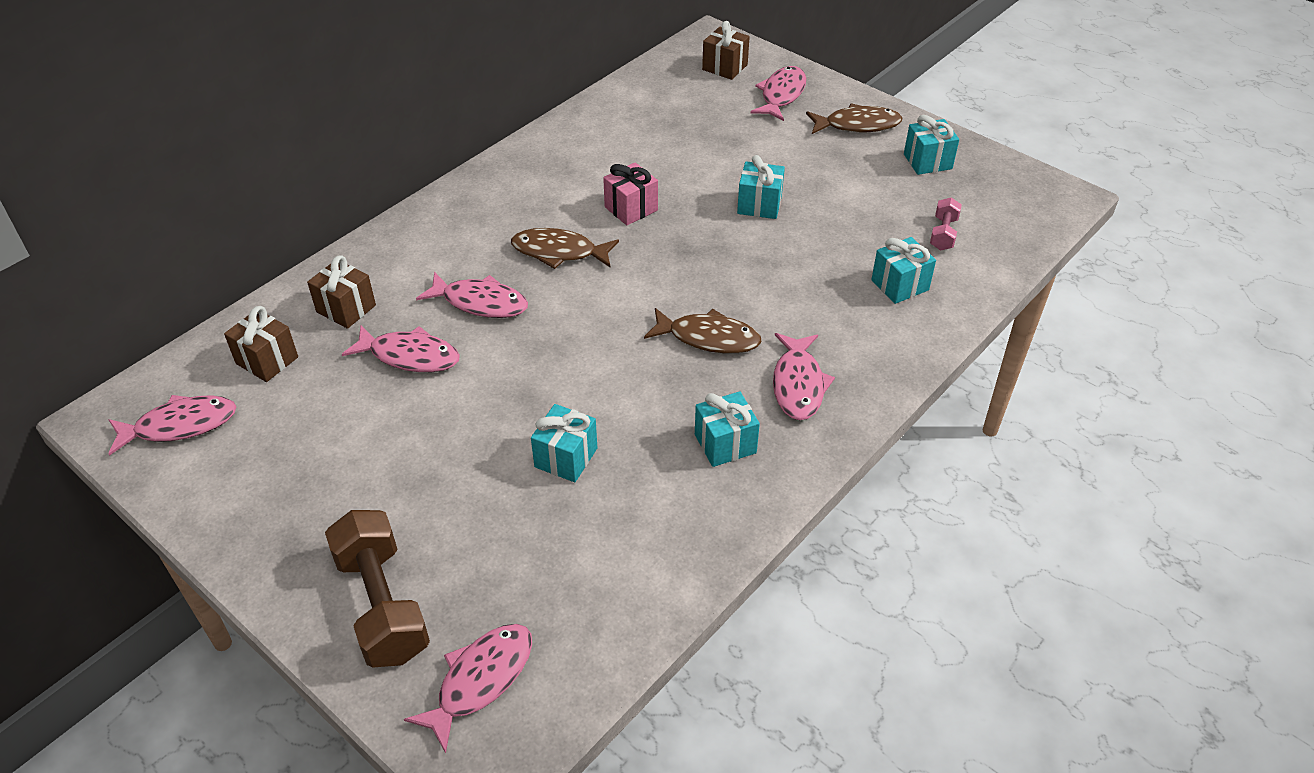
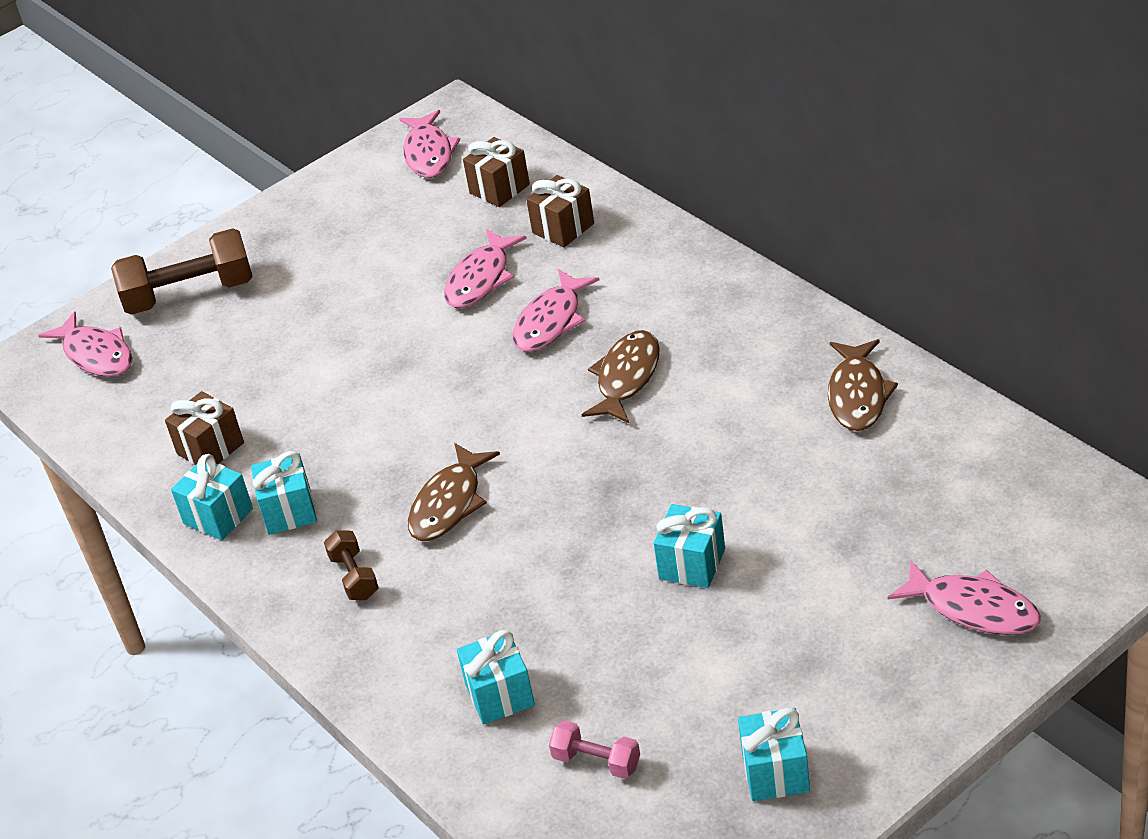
camera: 105 degrees right, 5 degrees down
turquoise gift [531,404,597,482] -> turquoise gift moved to [171,454,253,540]
pink gift [603,162,658,225] -> none
brown gift [702,21,750,80] -> brown gift moved to [165,391,244,465]
pink fish [773,333,835,420] -> brown dumbbell [324,530,379,600]
brown fish [806,103,902,134] -> brown fish moved to [828,339,898,431]

